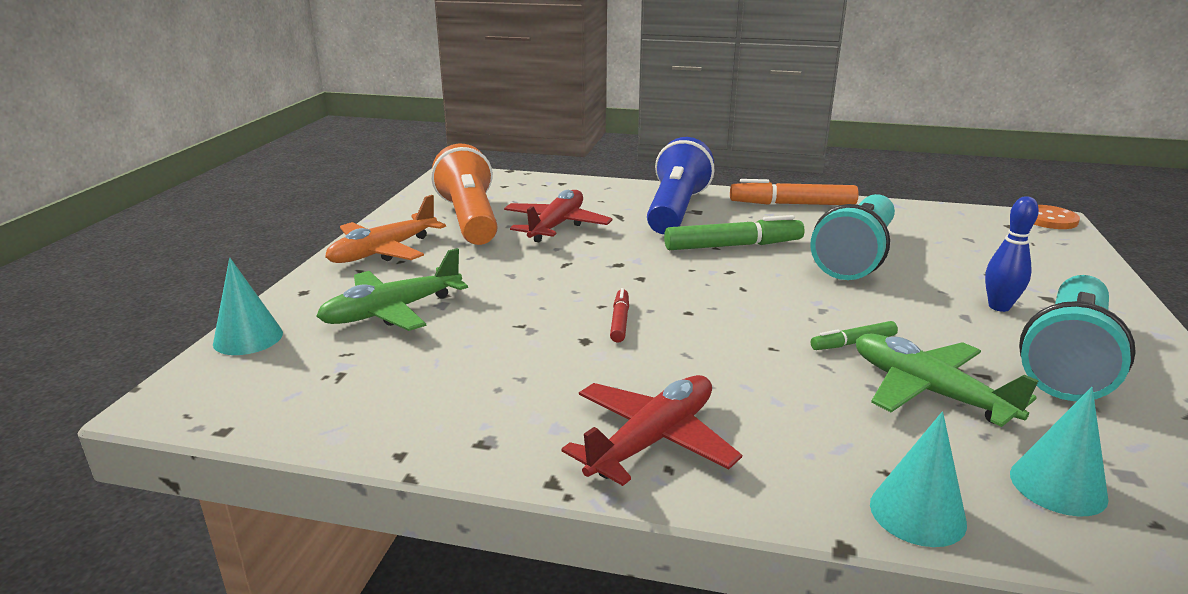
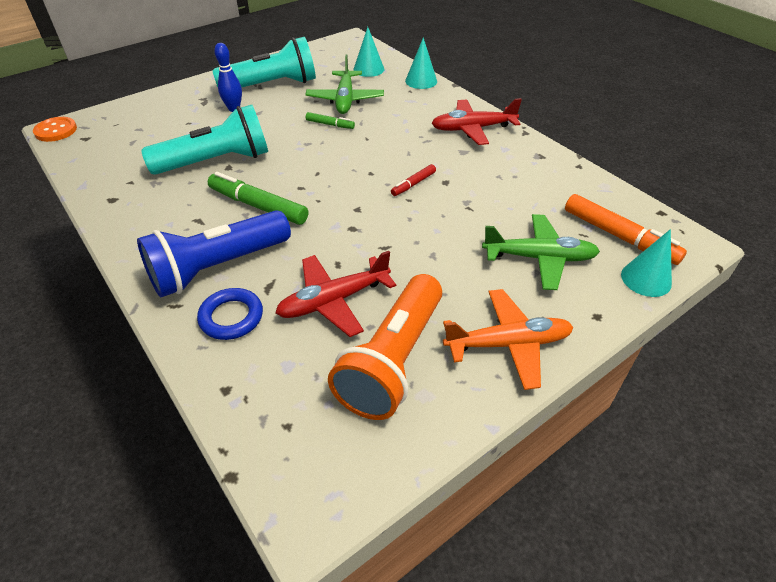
camera: 140 degrees left, 20 degrees up
orange marker [730,179,859,205] -> orange marker moved to [565,194,687,265]
none -> blue ring [197,288,263,340]

